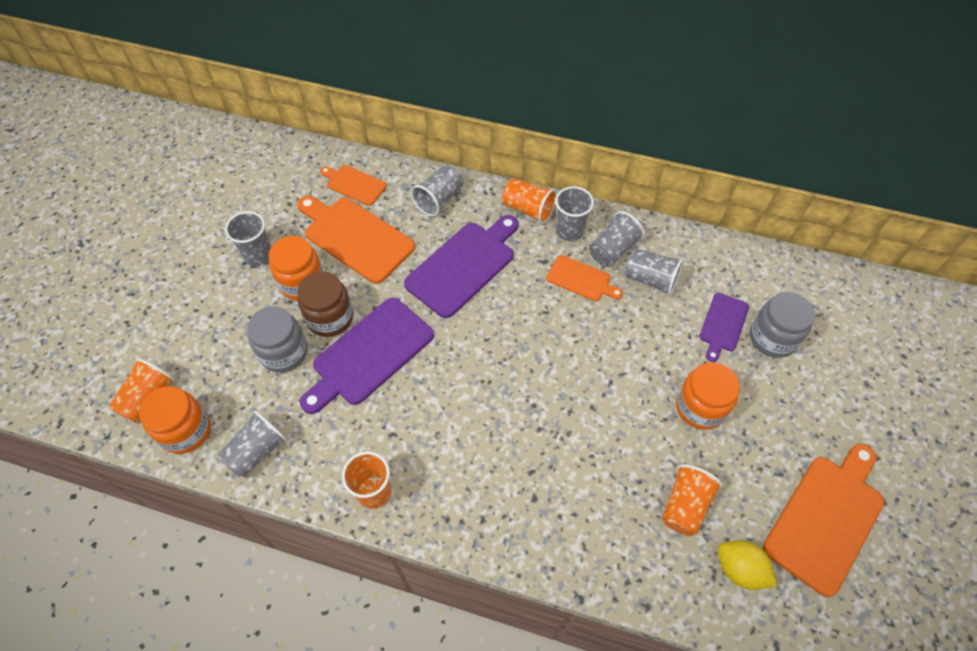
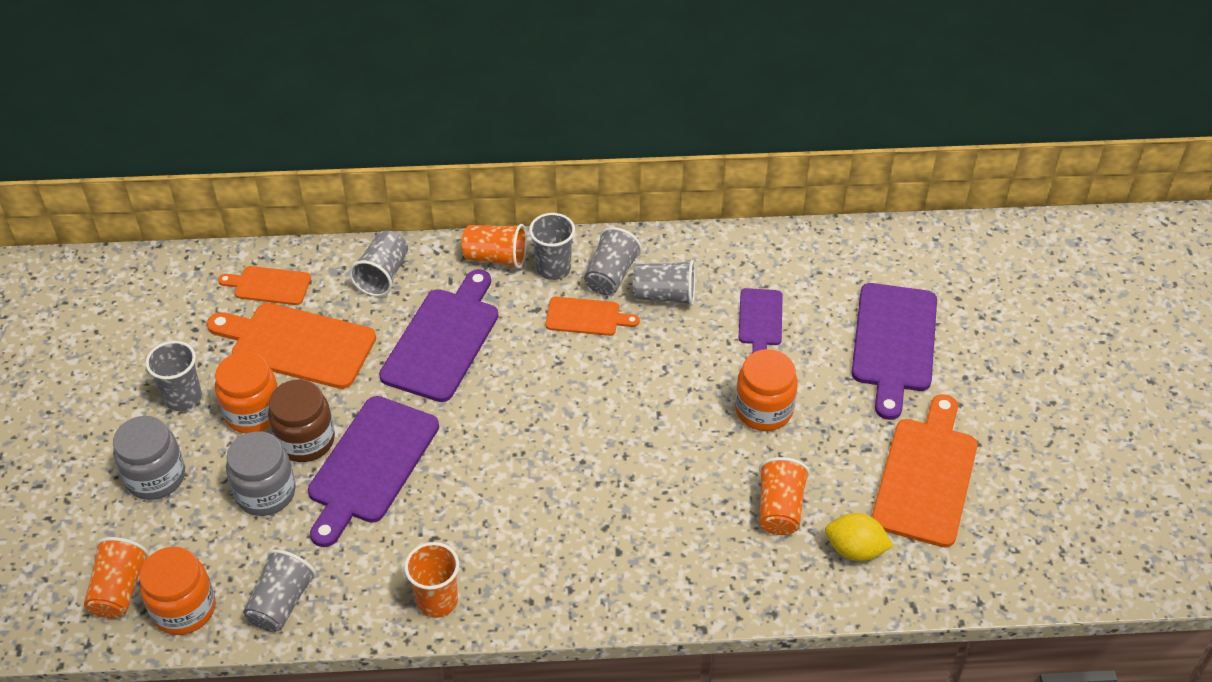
camera: 20 degrees left, 10 degrees down
grey jar [750,292,815,358] -> grey jar moved to [113,416,185,500]
none -> purple cutting board [852,283,937,420]

